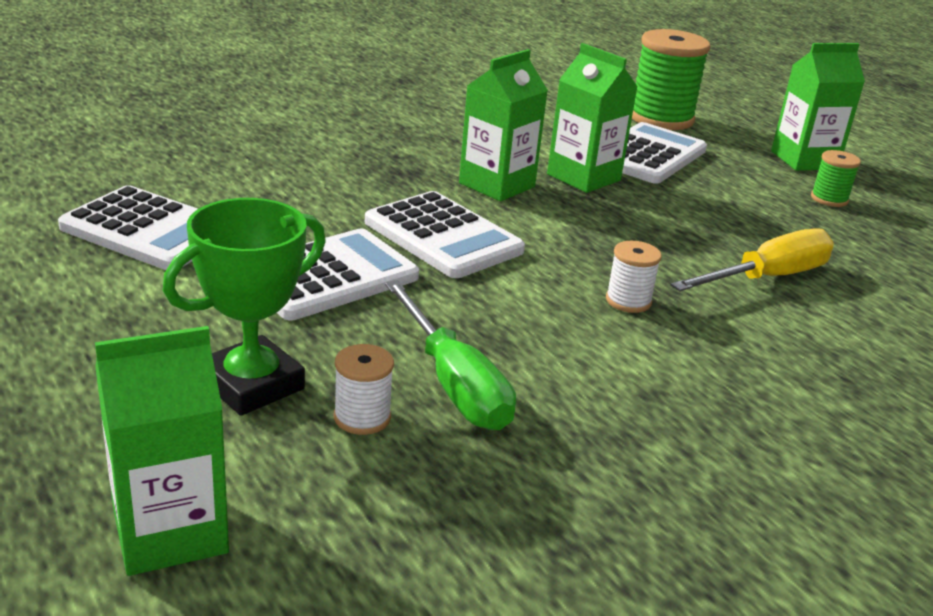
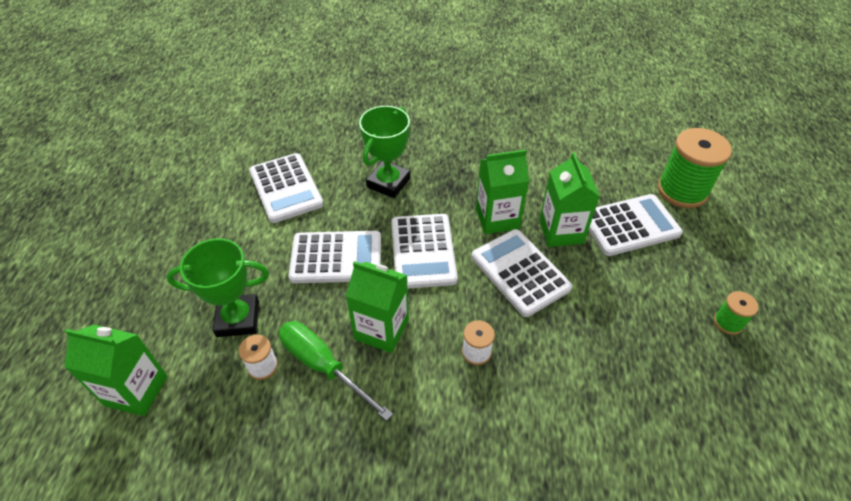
camera: 40 degrees right, 20 degrees up
green screwdriver [385,280,516,430] -> green screwdriver turned 120 degrees clockwise [279,321,393,421]
yellow screwdriver [671,228,834,291] -> none
green carton [771,43,865,171] -> green carton moved to [346,261,409,353]
none -> green trophy [359,106,410,198]
none -> white calculator [471,229,572,317]

